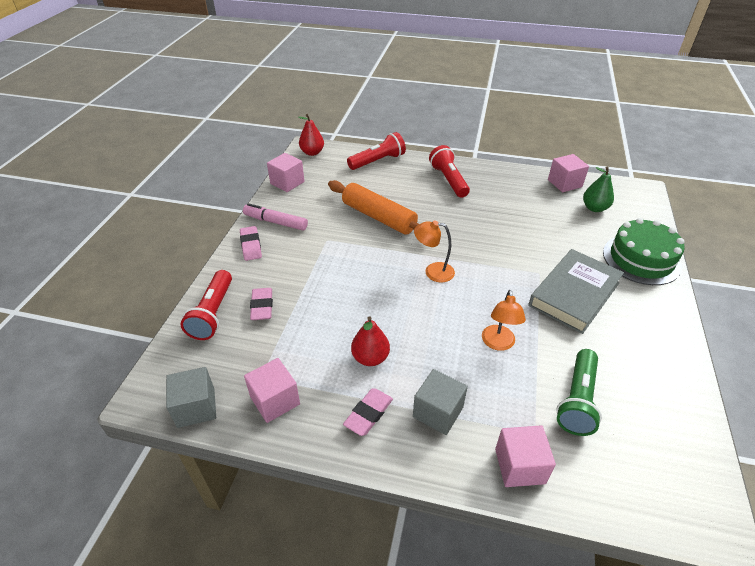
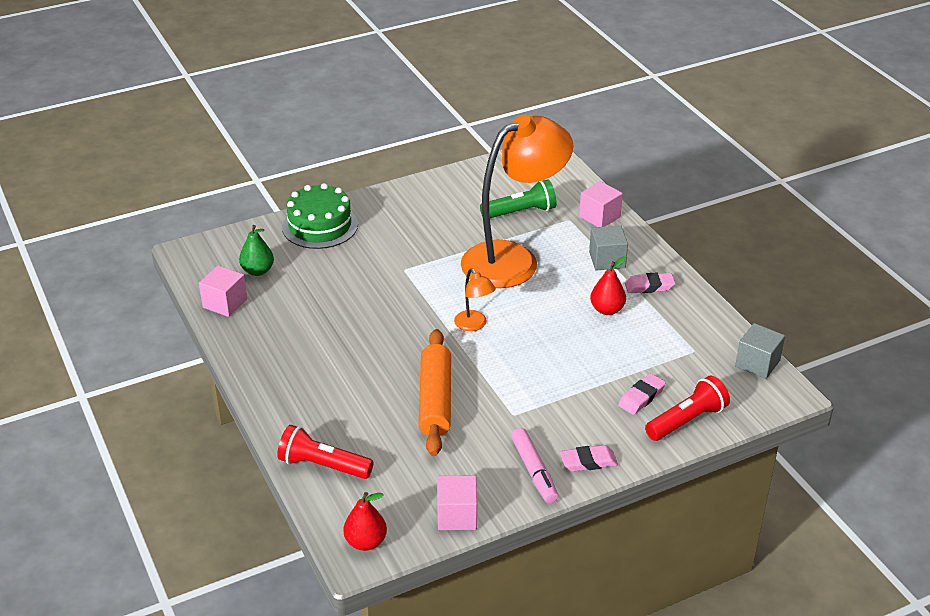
camera: 130 degrees left, 5 degrees down
pink eraser [240,226,262,261] -> pink eraser turned 45 degrees clockwise [560,445,618,472]
pink cube [244,358,300,423] -> none
red flashlight [429,145,470,198] -> none
orange lamp [482,290,526,351] -> orange lamp [461,115,573,288], size x2.49
grey book [528,249,624,334] -> none

